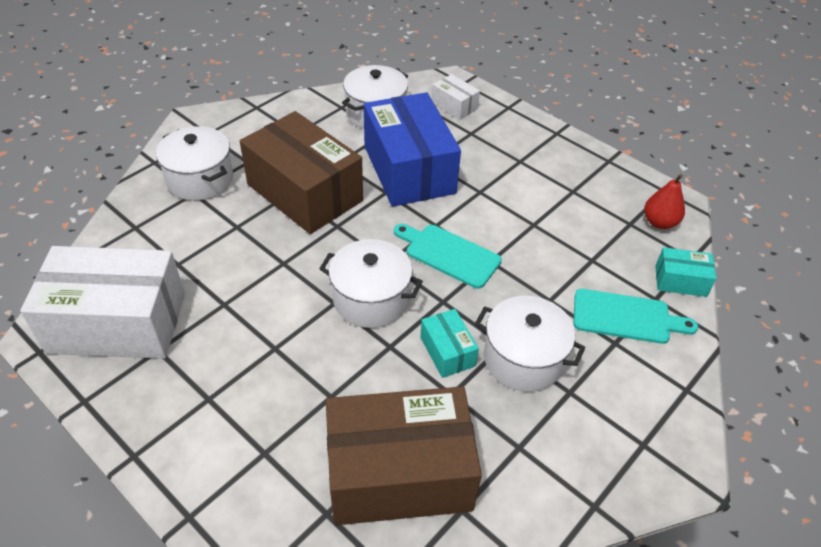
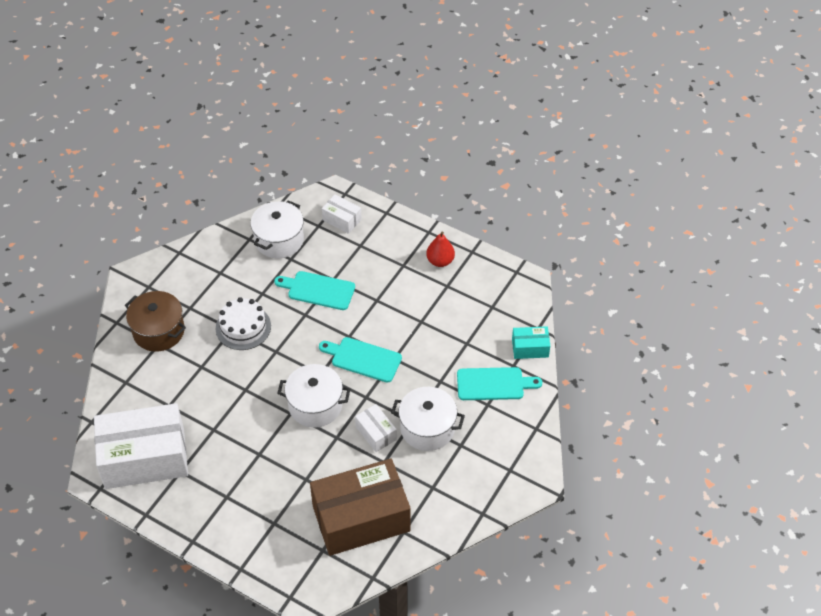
camera: 10 degrees left, 5 degrees up
white pot [156,126,233,201] -> brown pot [125,291,186,352]
brown box [240,111,363,234] -> white cake [216,297,271,350]
blue box [364,92,461,207] -> turquoise cutting board [274,271,355,310]
turquoise box [420,309,479,378] -> white box [355,404,397,452]
red pear [644,174,685,229] -> red pear moved to [426,231,455,267]

